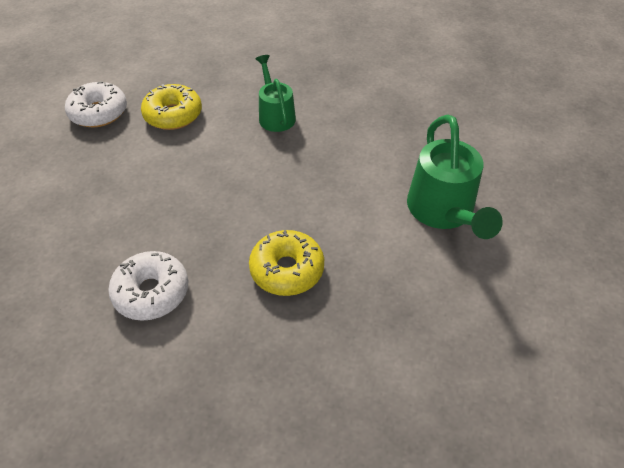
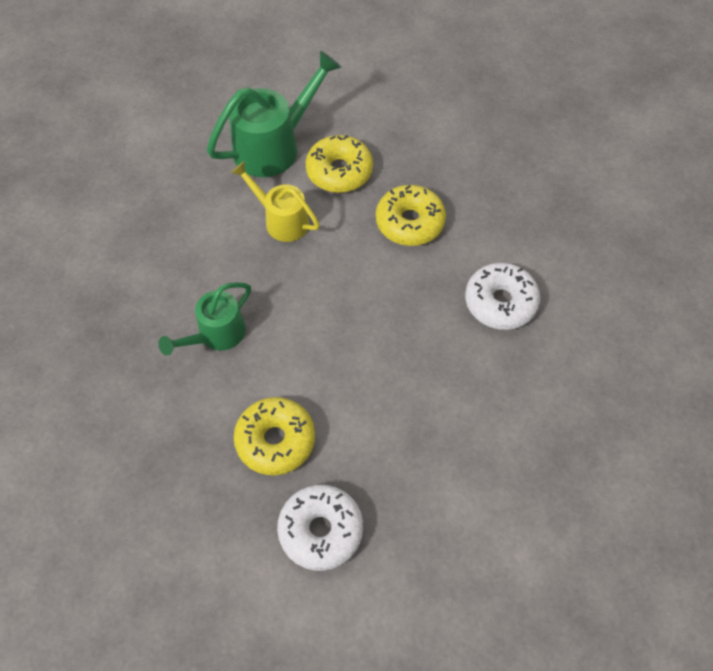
camera: 120 degrees left, 10 degrees up
none -> yellow watering can [231,161,320,242]
none -> yellow donut [305,135,373,193]

